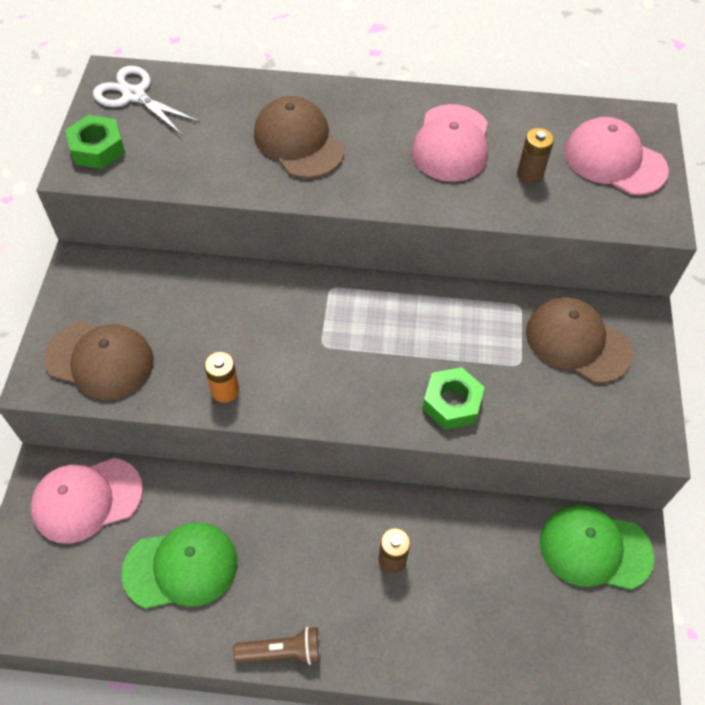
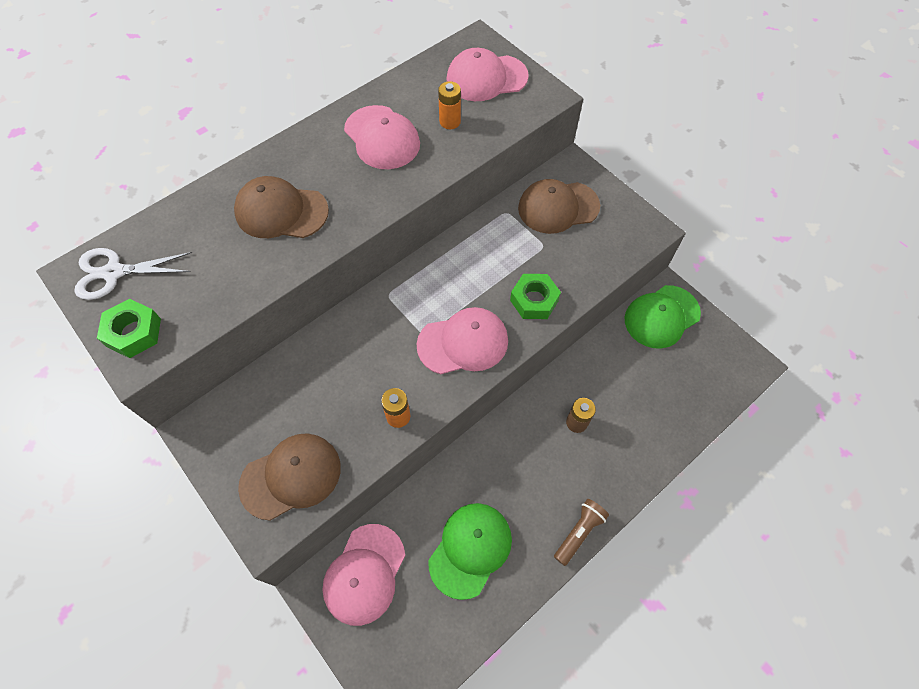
camera: 45 degrees left, 5 degrees up
brown battery [517,128,554,184] -> orange battery [438,81,461,129]
none -> pink cap [417,307,508,374]

